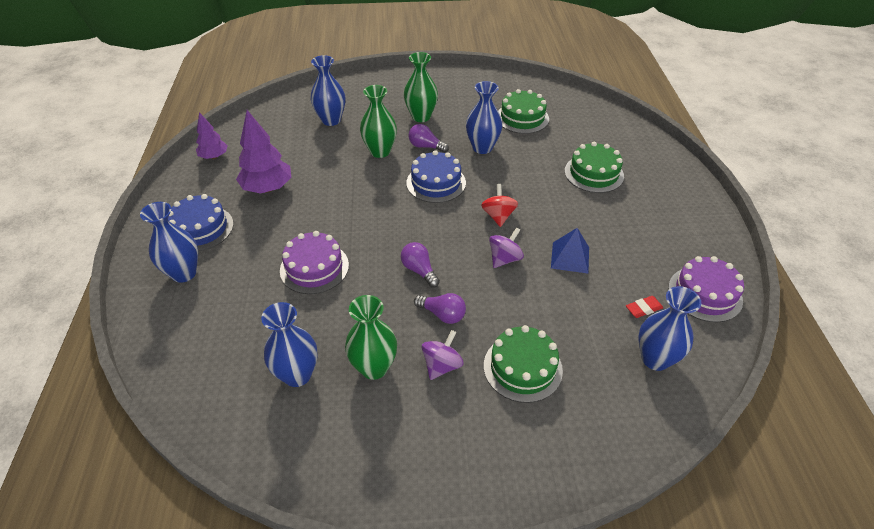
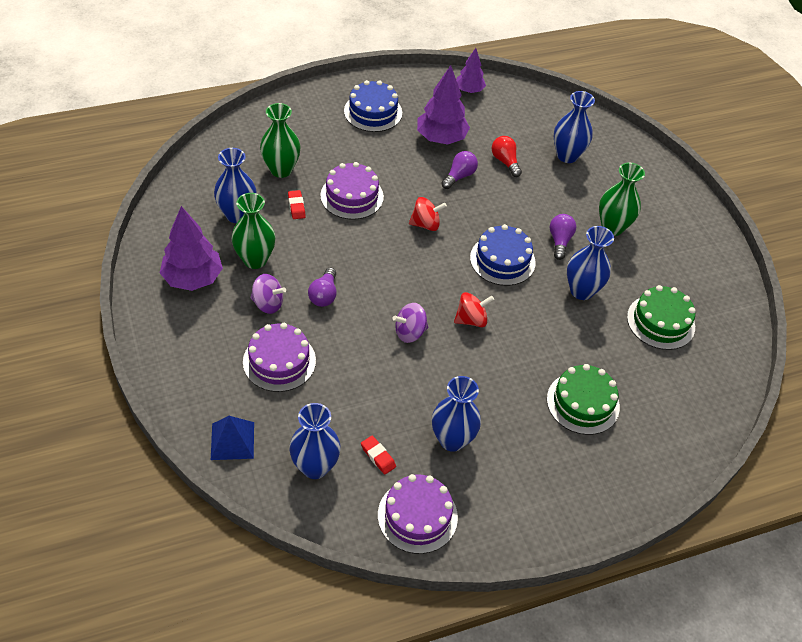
camera: 70 degrees right, 5 degrees up
blue vase [140,202,198,283] -> blue vase moved to [432,376,481,452]
green vase [360,85,397,158] -> green vase moved to [260,103,301,178]
purple light bulb [401,242,440,287] -> purple light bulb moved to [441,151,478,189]
green cake [484,325,563,403] -> purple cake [243,323,316,392]
purple spinning top [489,227,524,268] -> purple spinning top turned 135 degrees clockwise [393,303,428,343]
blue pyramid [551,228,589,273] -> blue pyramid moved to [211,416,254,460]
none -> purple tree [160,206,223,291]
none -> red eraser [288,190,306,219]
none -> red spinning top [409,197,447,231]
none -> red light bulb [492,136,522,177]

